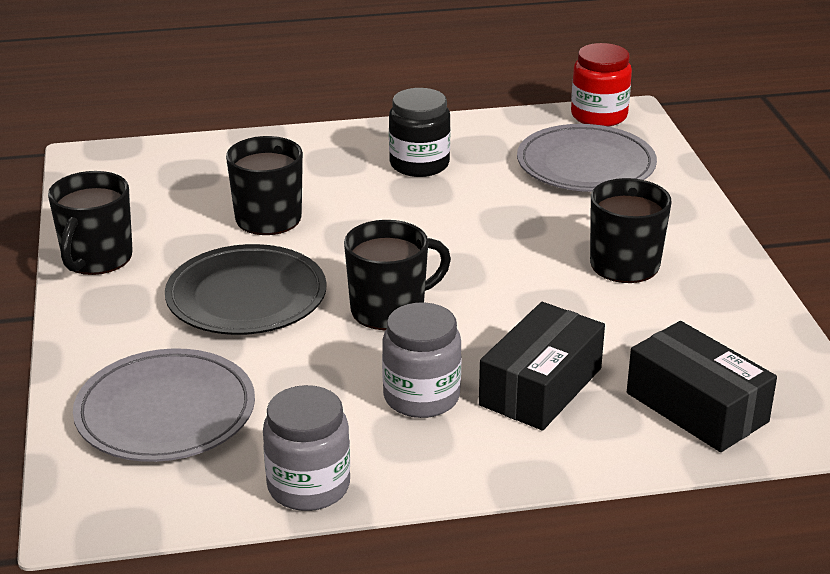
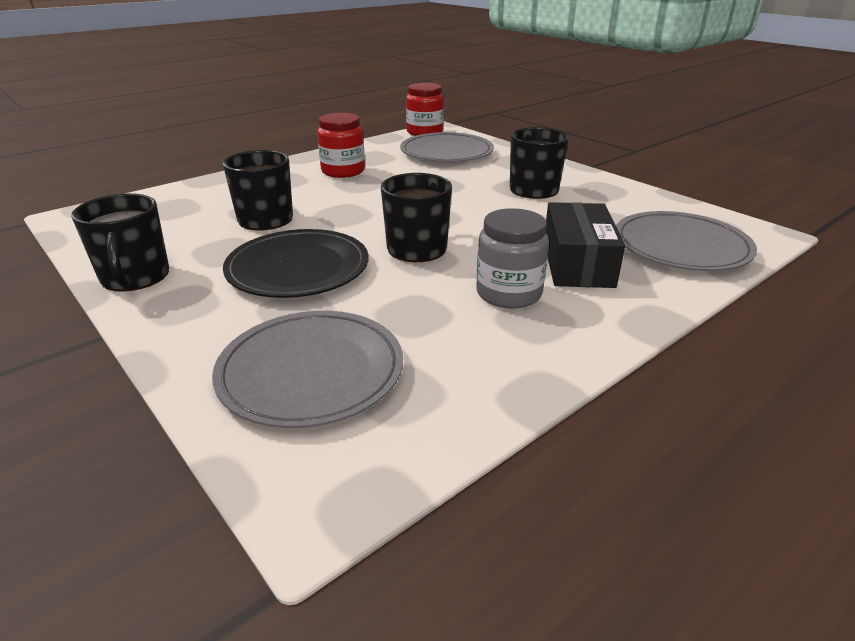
camera: 30 degrees left, 0 degrees up
grey jar [263,385,350,511] -> none
black jar [389,88,450,177] -> red jar [317,113,365,178]
black box [627,321,777,452] -> grey plate [616,211,757,271]

